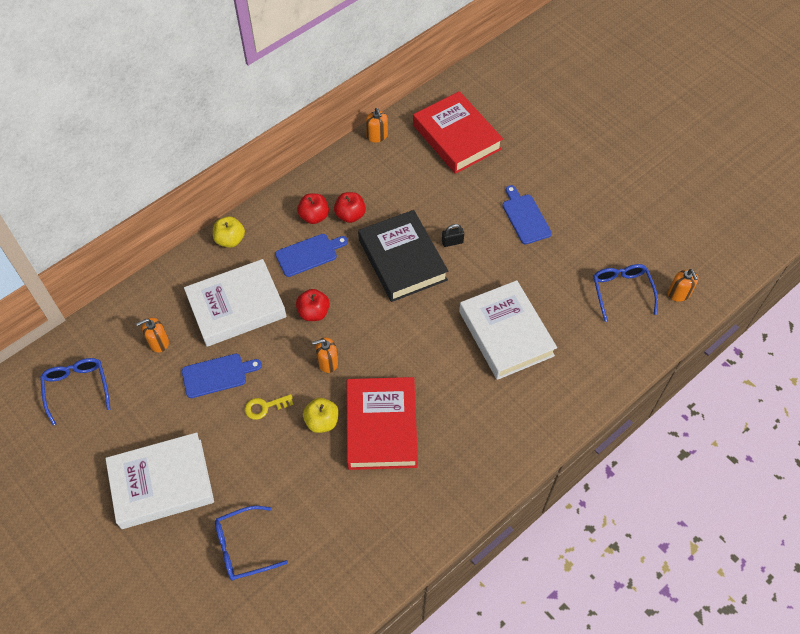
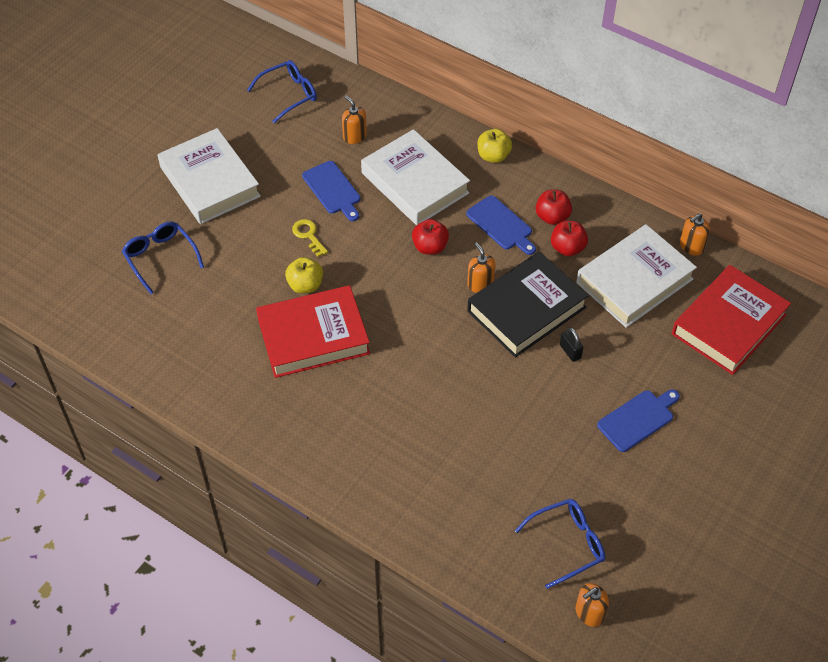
camera: 75 degrees right, 5 degrees down
orange soap dispenser [312,337,338,373] -> orange soap dispenser moved to [467,243,495,293]
white book [459,280,557,380] -> white book moved to [576,224,697,328]

